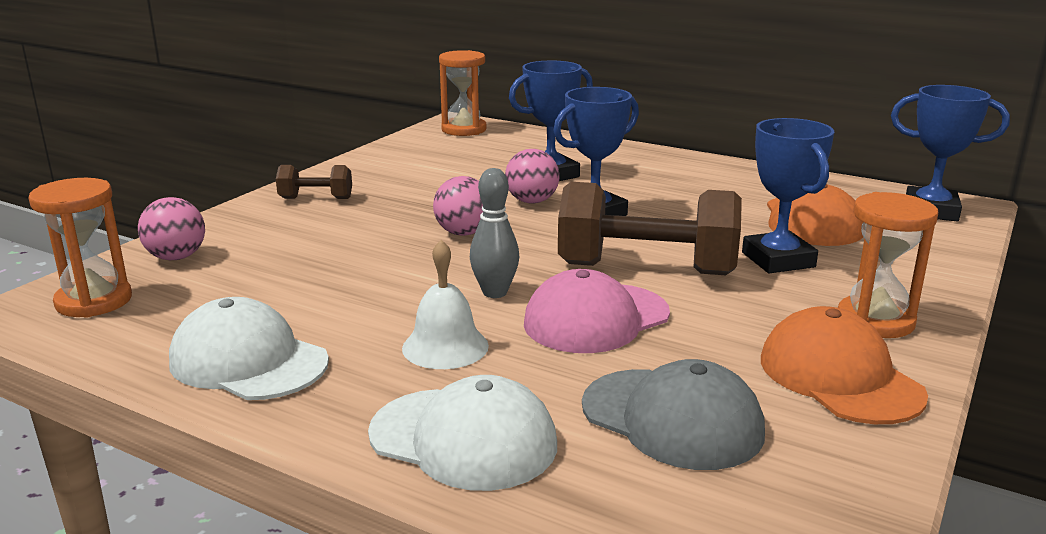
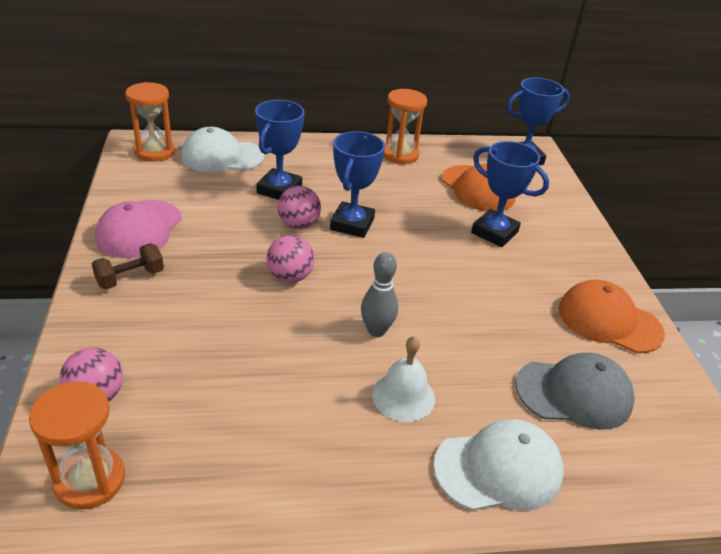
camera: 40 degrees left, 15 degrees up
white cap [169,297,329,400] -> white cap moved to [181,127,264,172]
pink cap [524,269,670,353] -> pink cap moved to [95,200,182,258]
brown dumbbell [558,182,742,275] -> none
orange hourglass [838,192,938,338] -> orange hourglass moved to [384,89,427,164]

